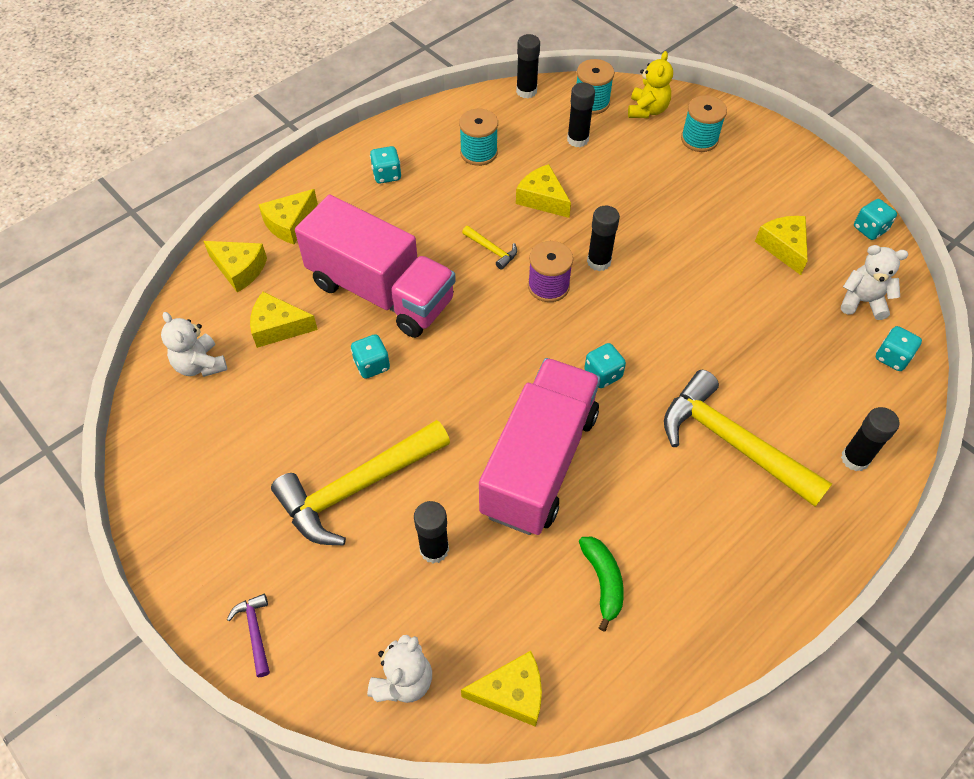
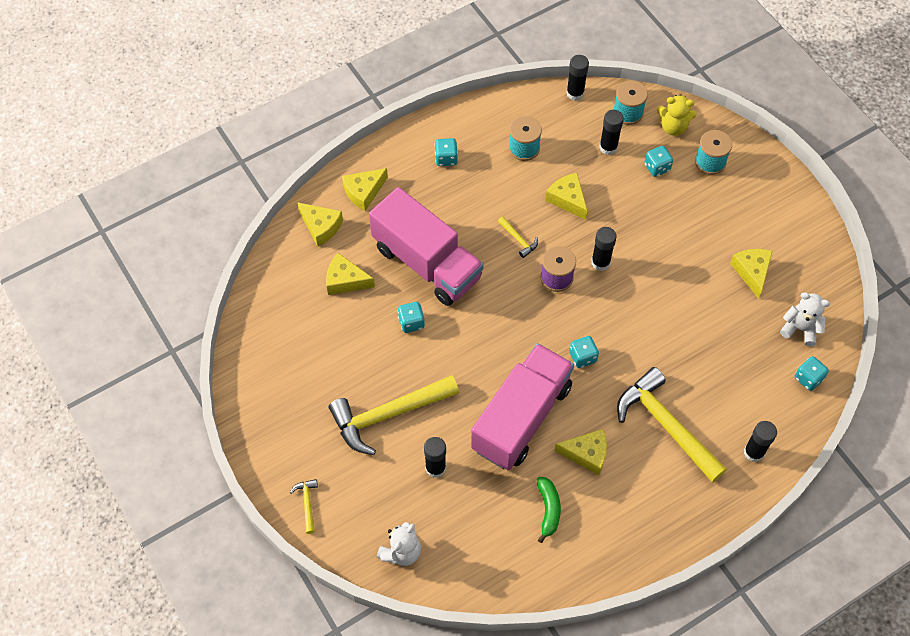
camera: 10 degrees right, 5 degrees up
white teddy bear [161,312,227,377] -> none
purple hammer [227,594,270,677] -> yellow hammer [290,479,318,534]
yellow cheese [461,651,542,727] -> yellow cheese moved to [555,429,607,475]
yellow teddy bear [628,51,673,118] -> yellow teddy bear turned 75 degrees clockwise [657,94,697,136]
turquoise dice [854,199,897,240] -> turquoise dice moved to [644,146,673,177]

